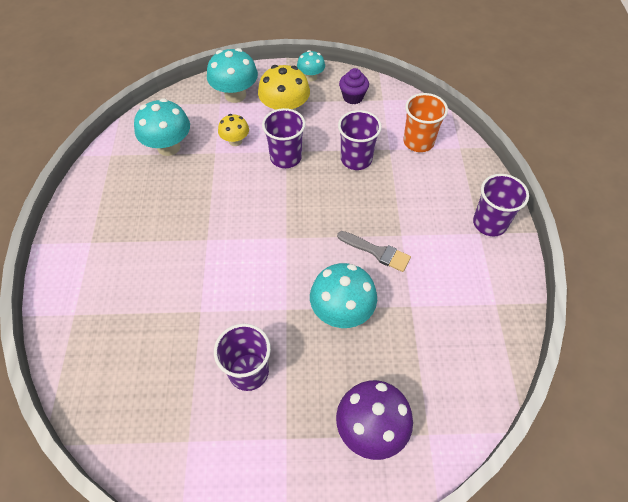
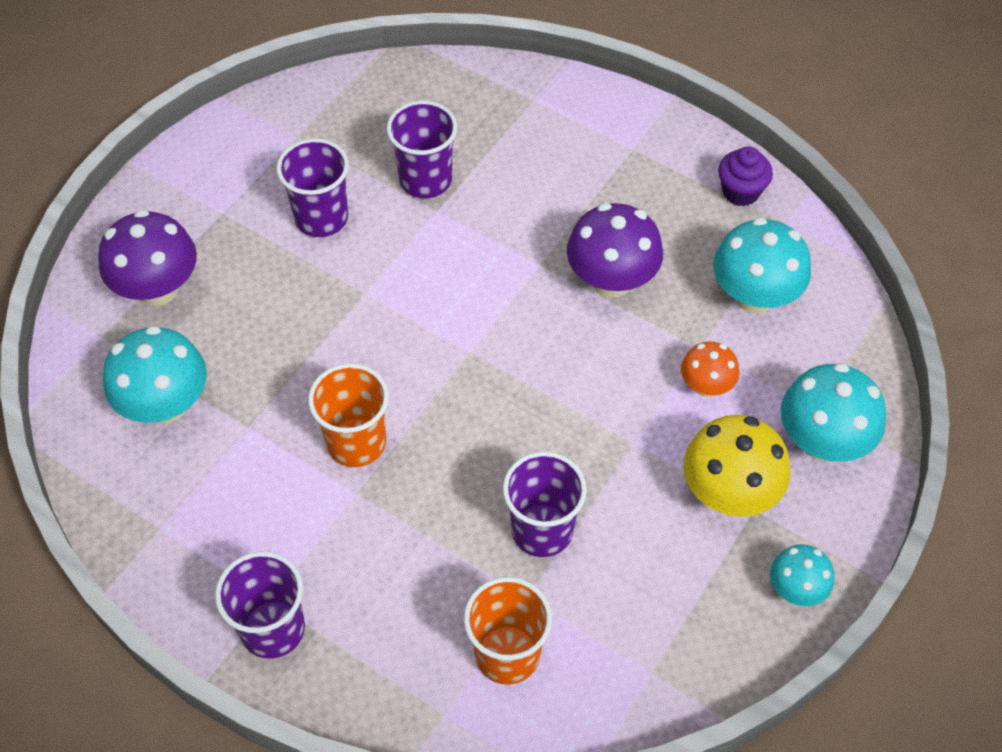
camera: 125 degrees right, 0 degrees up
yellow mushroom [218,114,249,146] -> orange mushroom [681,342,739,397]
purple cup [262,108,306,168] -> purple cup moved to [387,101,457,198]
turquoise mushroom [310,263,377,328] -> turquoise mushroom moved to [103,326,207,424]
grey brush [337,231,411,272] -> orange cup [308,363,389,467]
purple cupcake [339,68,369,104] -> purple cupcake moved to [718,146,773,206]
none -> purple mushroom [567,203,663,298]

